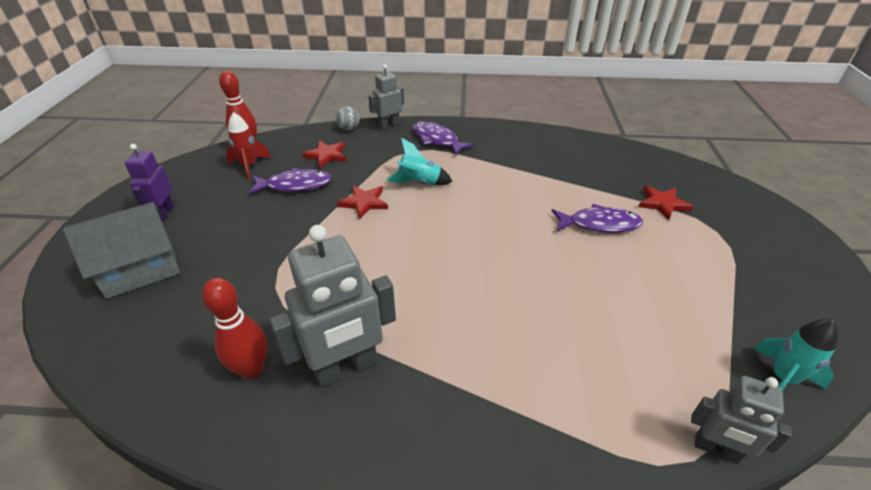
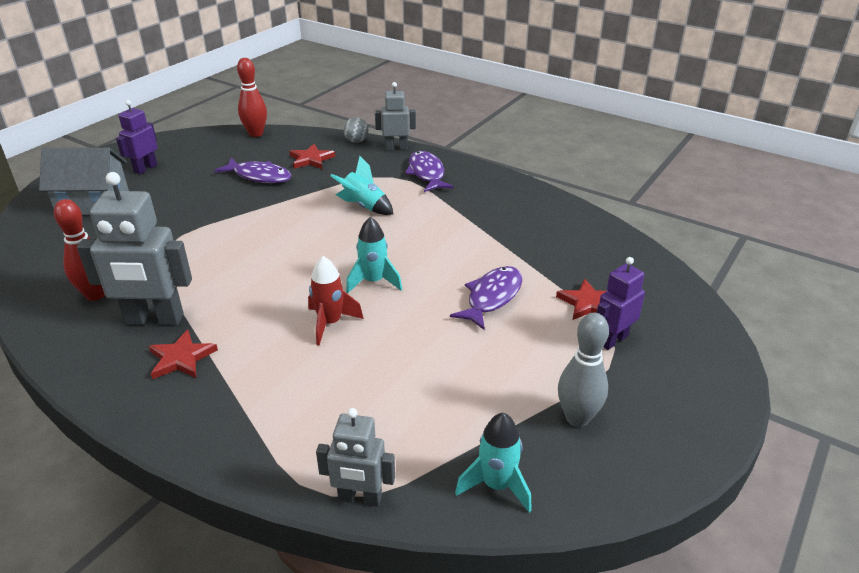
camera: 30 degrees right, 5 degrees down
red rocket [226,112,271,180] -> red rocket moved to [308,256,364,345]
red star [337,185,388,220] -> red star moved to [149,330,218,379]
purple fish [552,204,643,233] -> purple fish turned 90 degrees counterclockwise [450,266,522,330]
grey robot [691,376,792,463] -> grey robot turned 45 degrees counterclockwise [316,408,395,507]
none -> turquoise rocket [346,217,402,294]
none -> grey bowling pin [558,313,609,427]
none -> purple robot [597,257,645,350]

